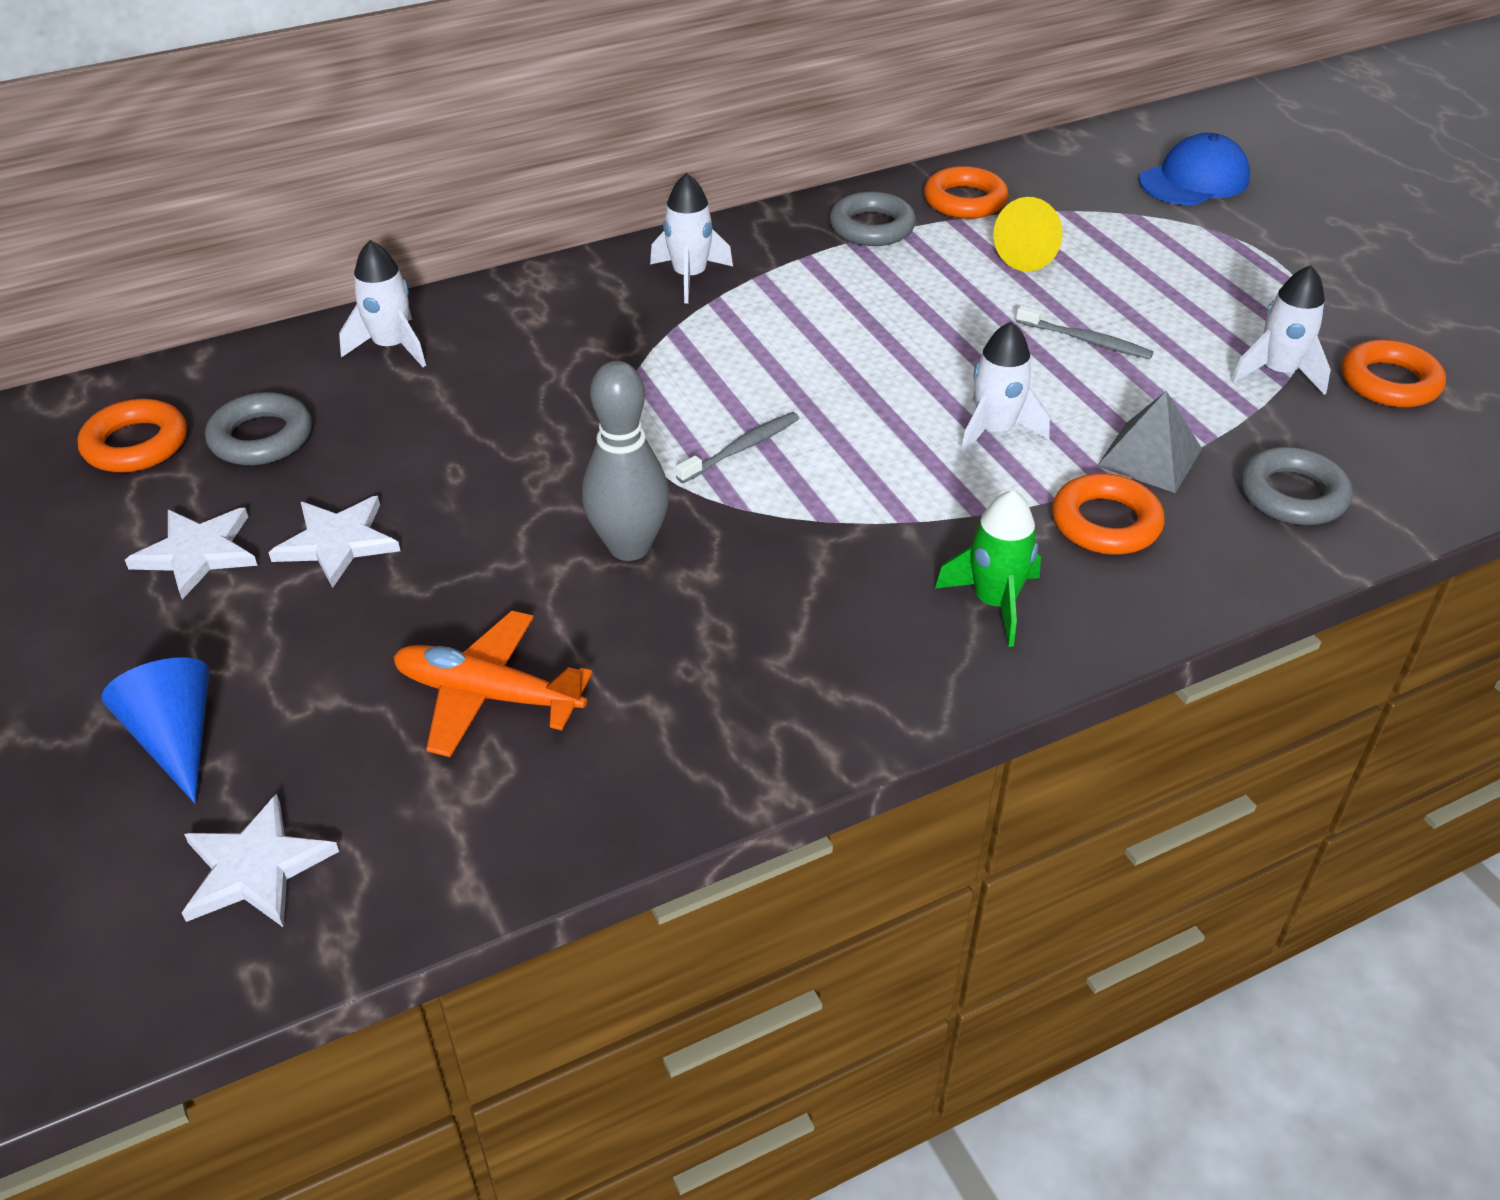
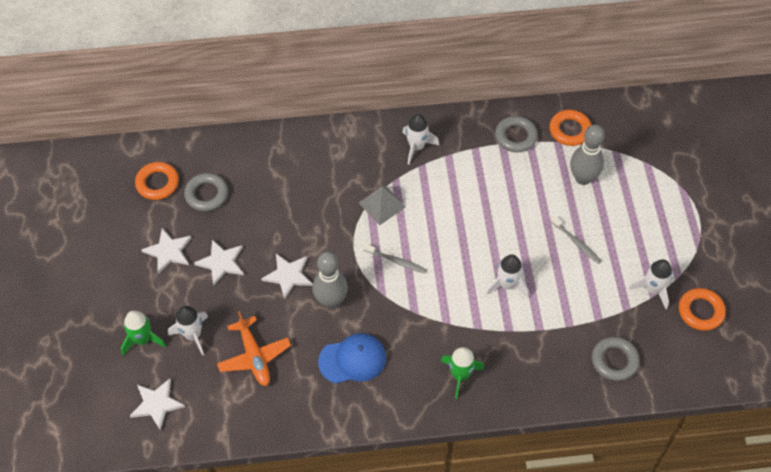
camera: 20 degrees right, 15 degrees up
blue cone [101,658,210,804] -> green rocket [121,310,166,355]
white rocket [339,240,426,367] -> white rocket moved to [168,306,208,356]
orange plane [393,611,592,757] -> orange plane turned 150 degrees counterclockwise [217,311,291,386]
grey toothbrush [676,412,799,483] -> grey toothbrush turned 45 degrees clockwise [364,244,427,274]
yellow cone [993,197,1063,272] -> grey bowling pin [570,124,605,185]
orange ring [1052,473,1165,555] -> none
grey pyramid [1097,391,1202,493] -> grey pyramid moved to [359,185,406,225]
blue cap [1139,133,1250,205] -> blue cap moved to [318,333,386,384]
none -> white star [261,254,313,300]

